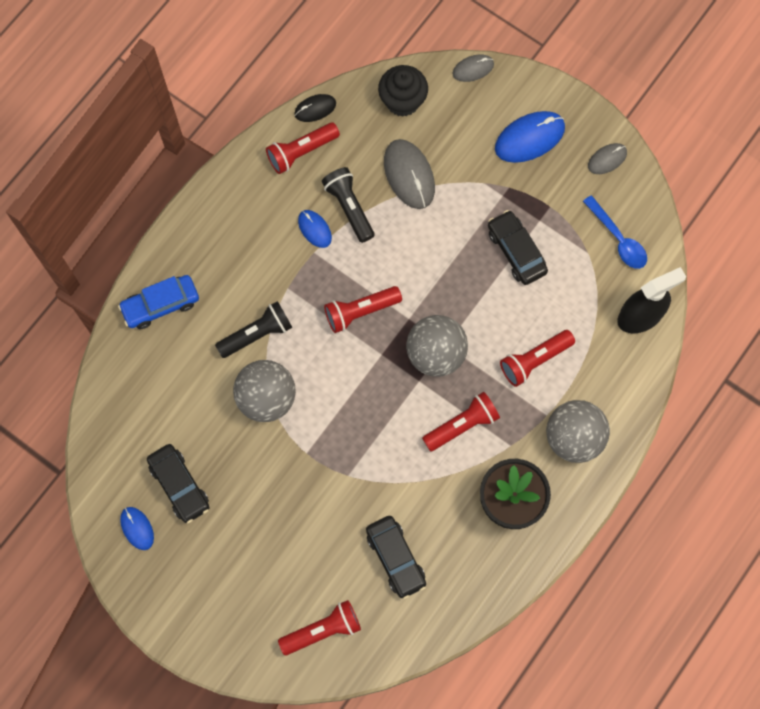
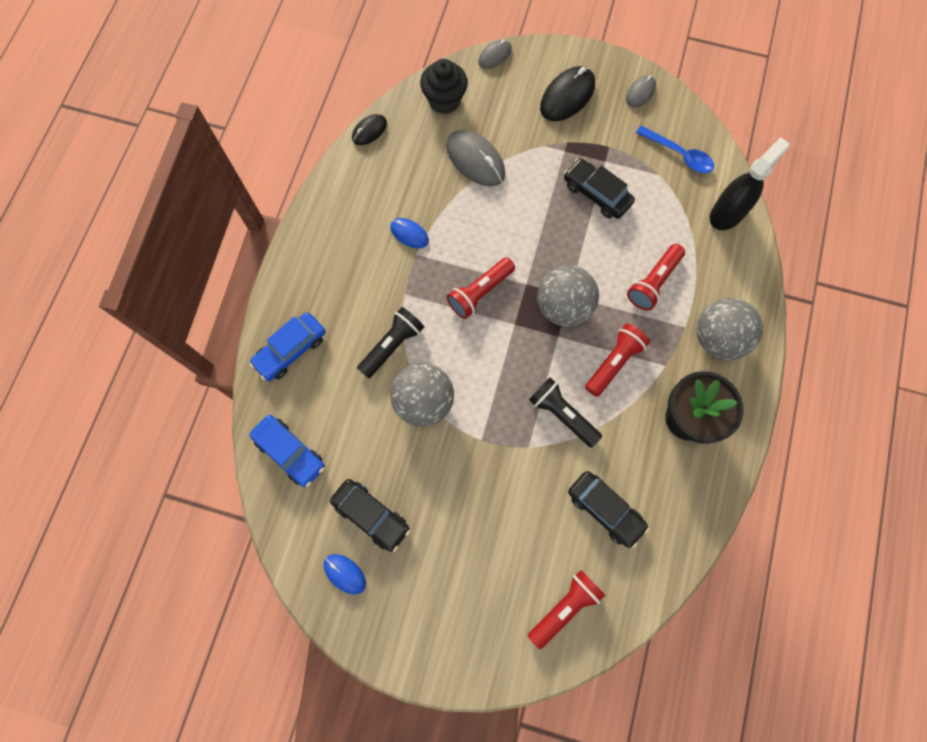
camera: 20 degrees left, 0 degrees up
red flashlight [266,122,340,174] -> none
black flashlight [322,167,374,243] -> black flashlight moved to [529,377,602,448]
blue mouse [495,111,565,163] -> black mouse [540,66,595,121]
none -> blue car [250,415,325,487]

